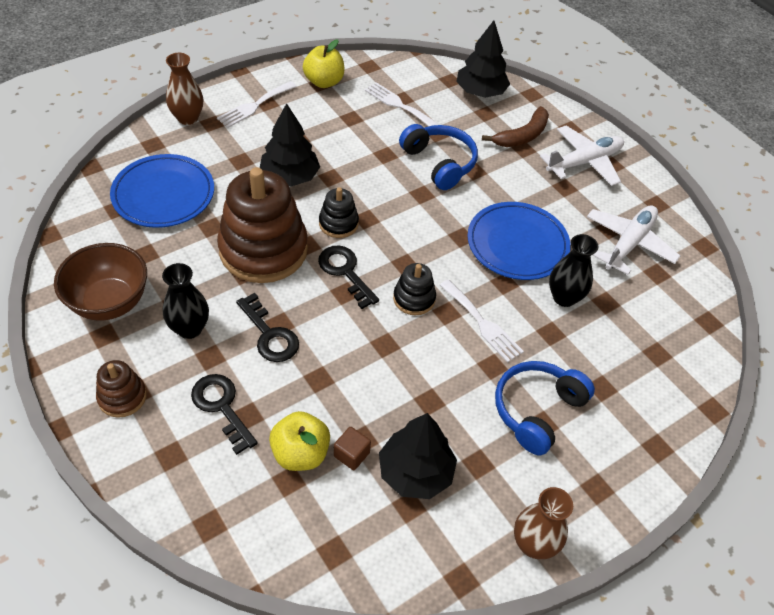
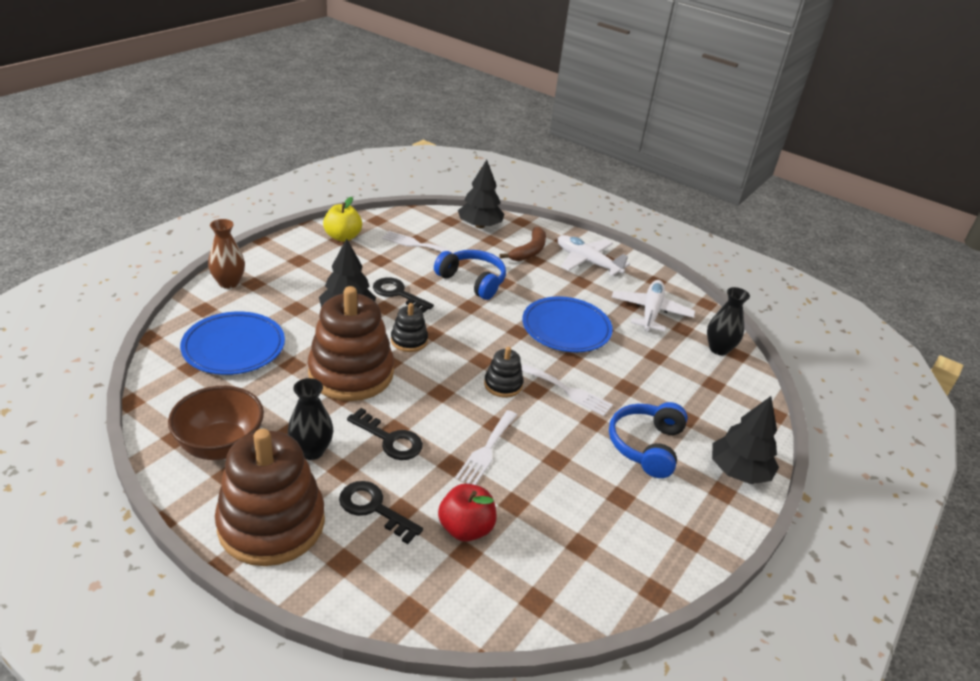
camera: 20 degrees left, 15 degrees down
brown stacking toy [96,360,147,418] -> brown stacking toy [215,429,325,566], size x2.14
white fork [217,81,297,128] -> white fork moved to [455,410,517,485]
yellow apple [269,411,330,471] -> red apple [438,484,496,542]
black key [318,245,379,309] -> black key moved to [373,277,434,313]
brown cube [334,427,371,470] -> none
black tree [379,413,457,499] -> black tree moved to [712,396,779,484]
brown vase [514,487,573,559] -> none
white plane [540,126,624,186] -> white plane turned 90 degrees counterclockwise [557,235,630,276]
black vase [549,234,599,307] -> black vase moved to [707,287,750,355]

